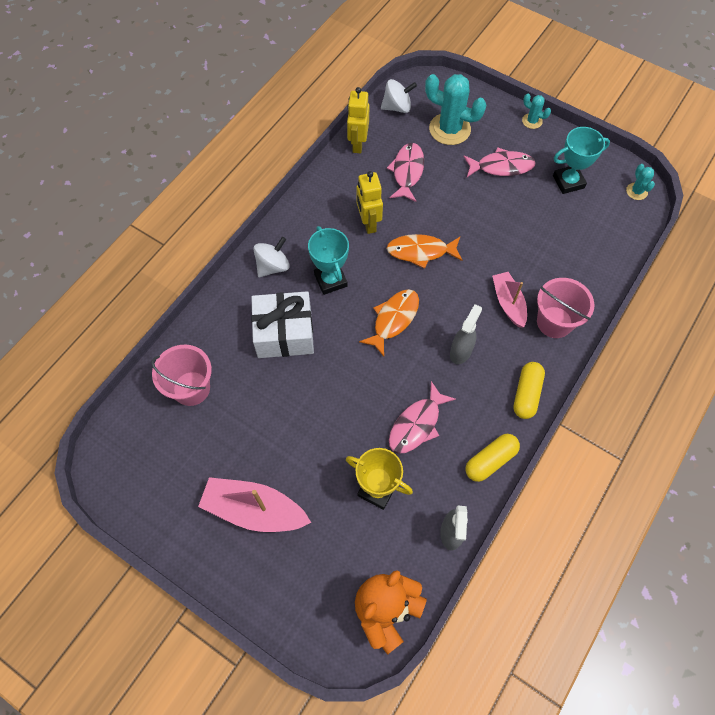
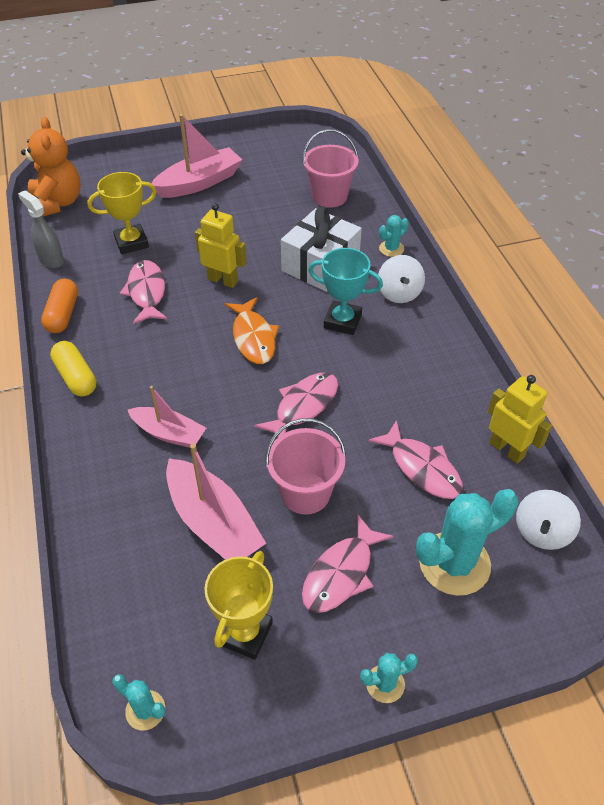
camera: 130 degrees right, 15 degrees down
yellow robot [357,171,383,234] -> yellow robot moved to [195,203,247,288]
orange fish [386,234,462,269] -> pink fish [254,372,338,438]
grey spray bottle [450,304,482,364] -> none
yellow capsule [465,434,520,482] -> orange capsule [41,278,78,333]
pink bucket [537,278,594,338] -> pink bucket moved to [265,418,346,515]
turquoise trophy [553,127,610,194] -> yellow trophy [205,551,273,660]
none -> pink boat [166,444,266,560]
none -> turquoise cactus [379,215,409,257]

